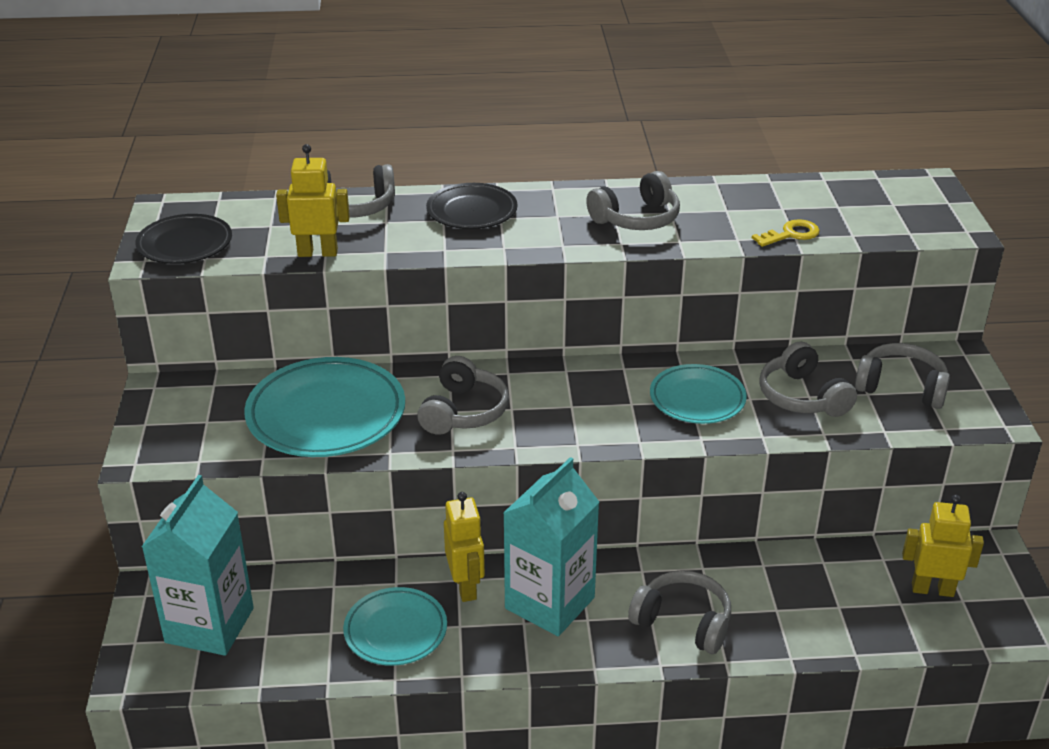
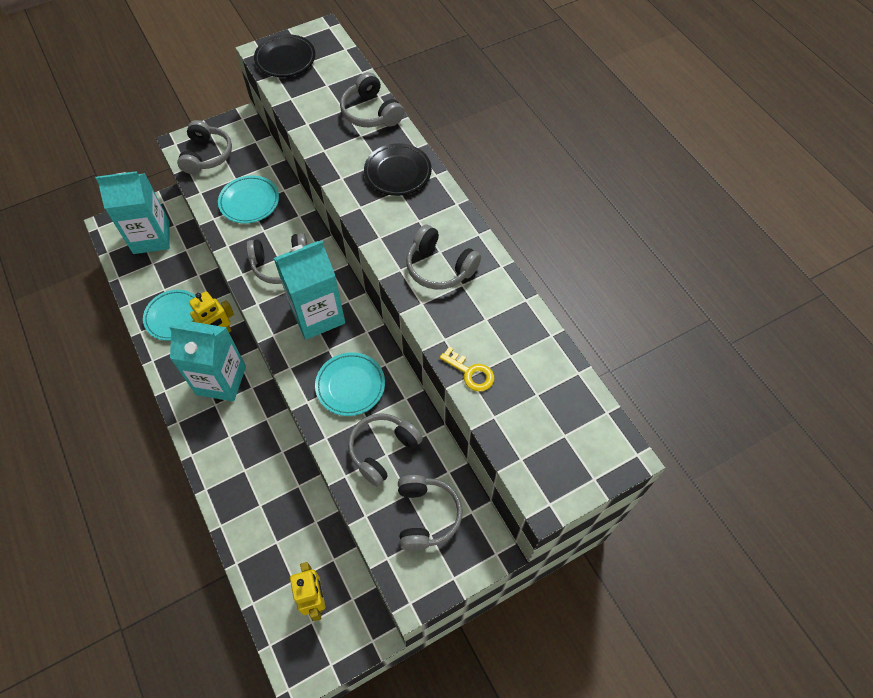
camera: 65 degrees right, 25 degrees up
turquoise plate [244,357,405,457] -> turquoise plate [218,175,279,223], size x0.61
yellow robot [276,144,350,257] -> none
grey headphones [628,570,731,654] -> grey headphones moved to [177,120,232,174]
none -> turquoise carton [274,241,345,340]

